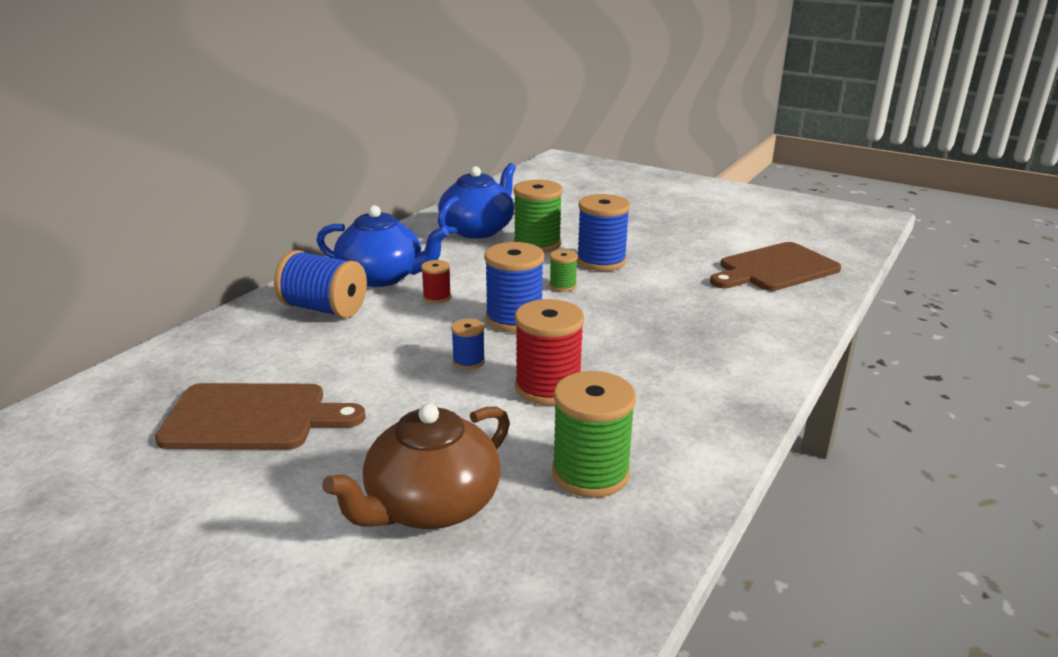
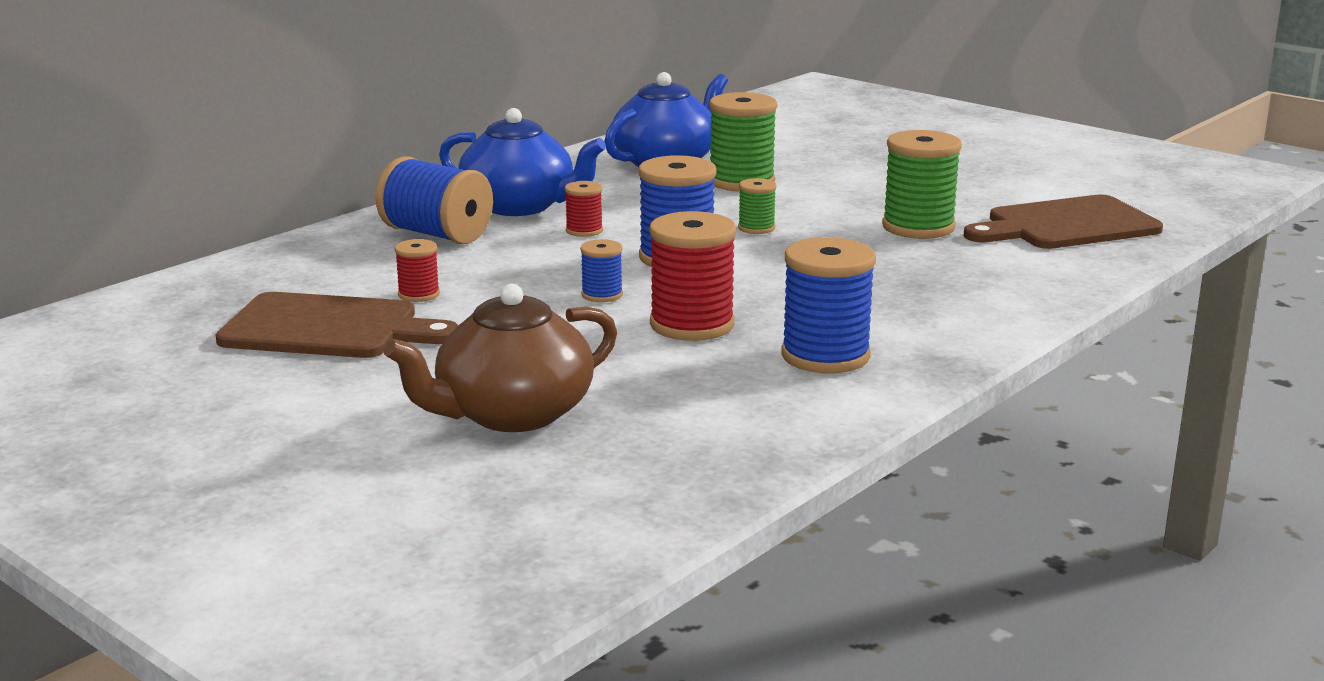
camera: 10 degrees right, 5 degrees down
green spool [552,371,636,498] -> green spool moved to [882,130,962,239]
blue spool [577,194,630,271] -> blue spool moved to [782,237,876,373]
none -> red spool [395,239,440,302]

